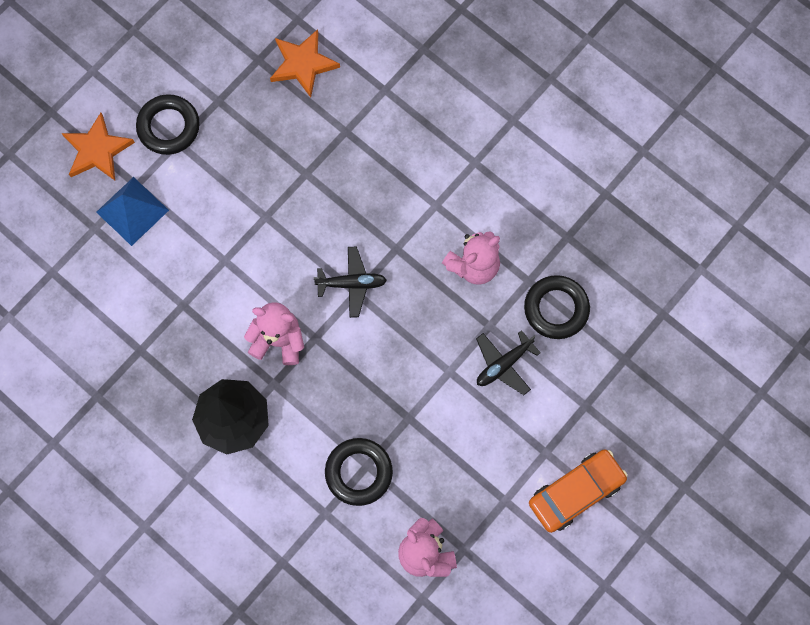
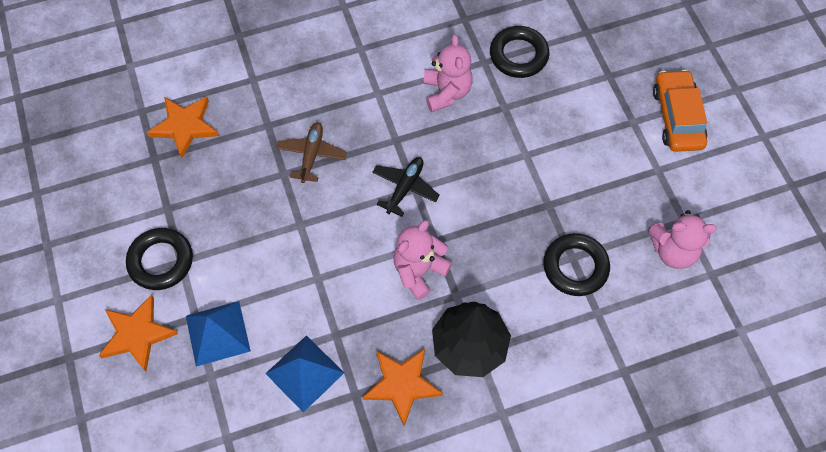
camera: 60 degrees left, 10 degrees down
black plane [476,330,541,395] -> none
none -> blue pyramid [265,335,344,412]
none -> brown plane [276,122,347,183]
none -> orange star [362,348,443,426]

